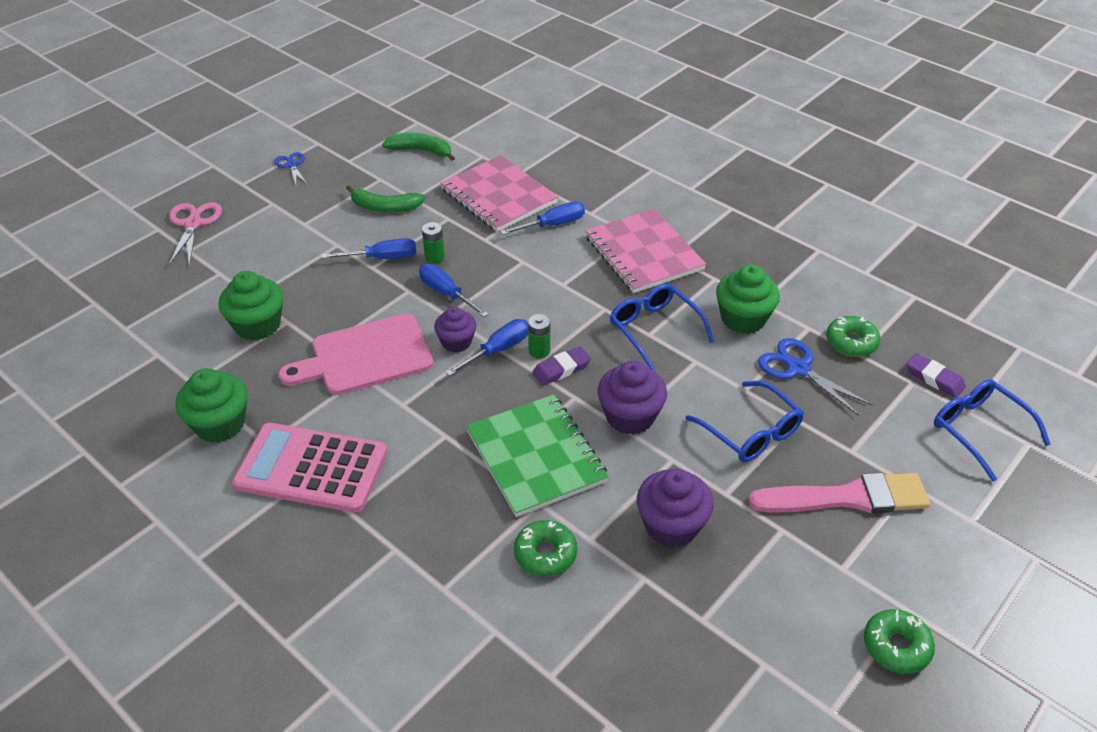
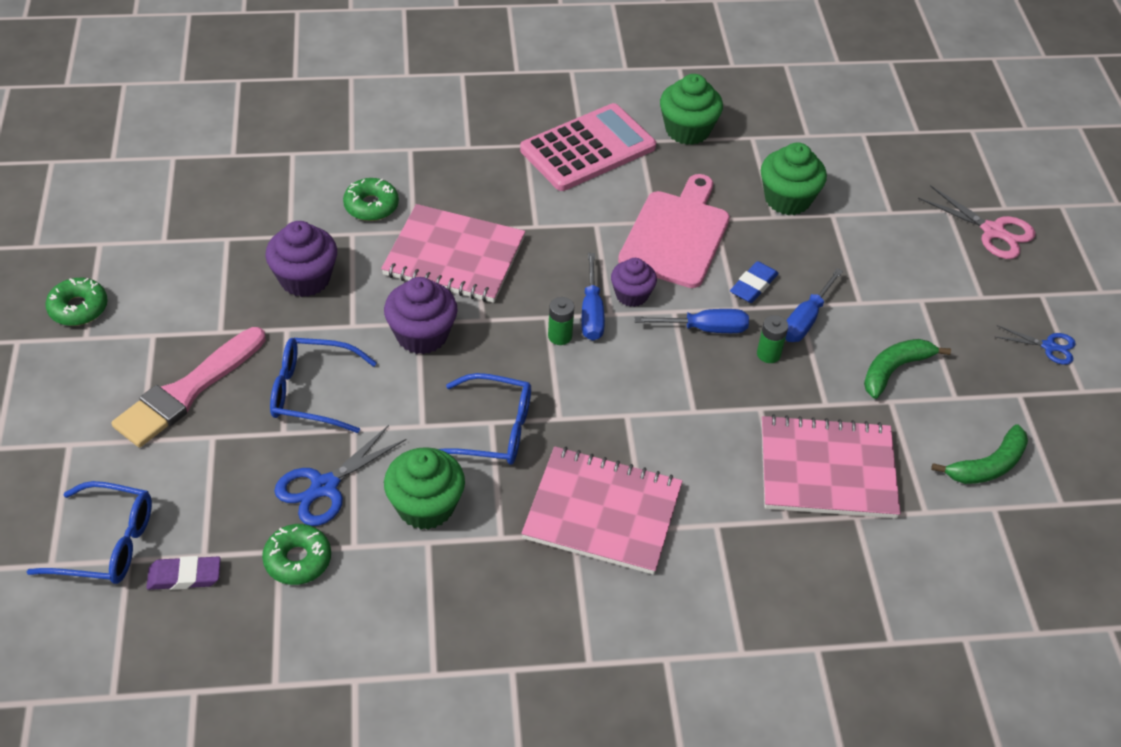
camera: 130 degrees right, 5 degrees up
green notebook [466,394,609,517] -> pink notebook [381,204,525,303]
blue screwdriver [500,201,585,235] -> none
purple eraser [532,346,591,386] -> none
blue scissors [758,338,873,416] -> blue scissors turned 135 degrees clockwise [274,425,406,526]
none -> blue eraser [730,261,779,303]

